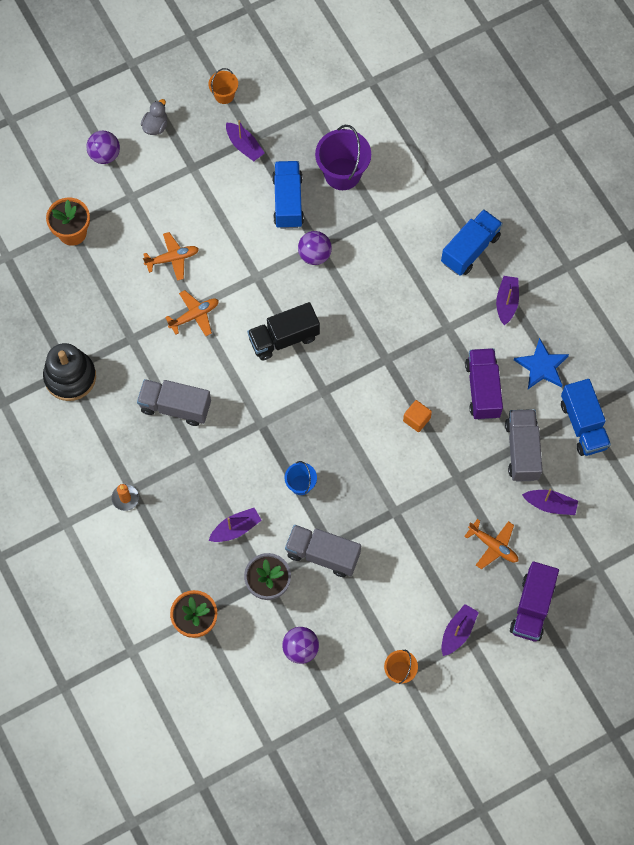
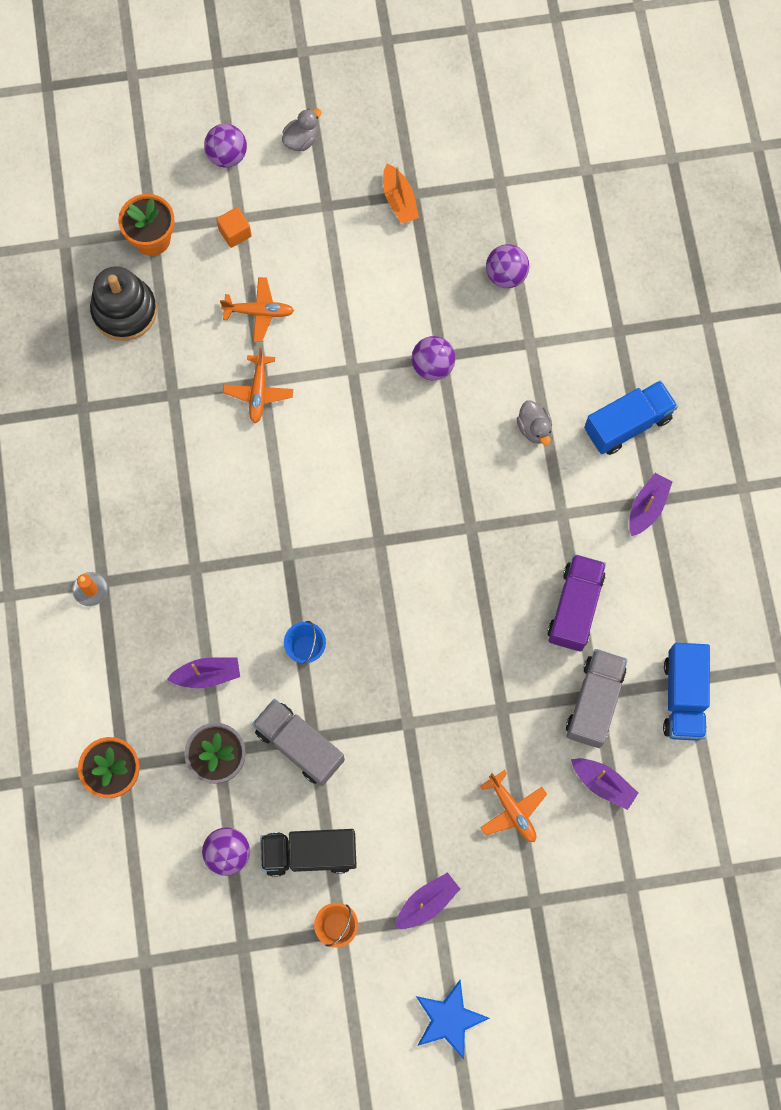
camera: 20 degrees right, 5 degrees up
black stacking toy [43,343,96,401] -> black stacking toy moved to [90,266,157,341]
grey truck [137,379,211,426] -> none
orange plane [165,290,219,336] -> orange plane turned 105 degrees clockwise [223,348,293,423]
orange bucket [209,68,238,104] -> none
purple boat [226,120,265,161] -> orange boat [383,164,419,224]
black truck [247,302,320,360] -> black truck moved to [260,829,357,877]
blue truck [272,161,304,229] -> none
purple bucket [315,125,371,190] -> purple ball [486,244,529,288]
orange cube [403,400,432,432] -> orange cube moved to [216,207,252,248]
purple truck [510,561,559,641] -> none
blue star [514,338,569,389] -> blue star moved to [416,980,490,1059]
none -> grey duck [517,401,552,445]

